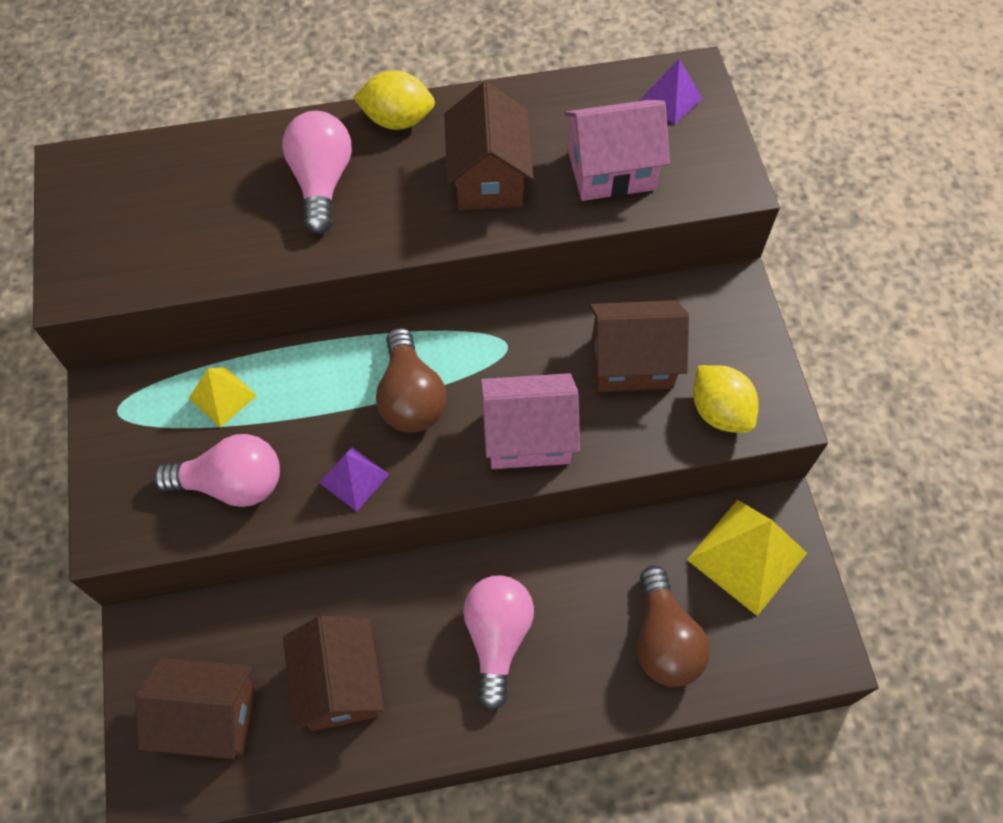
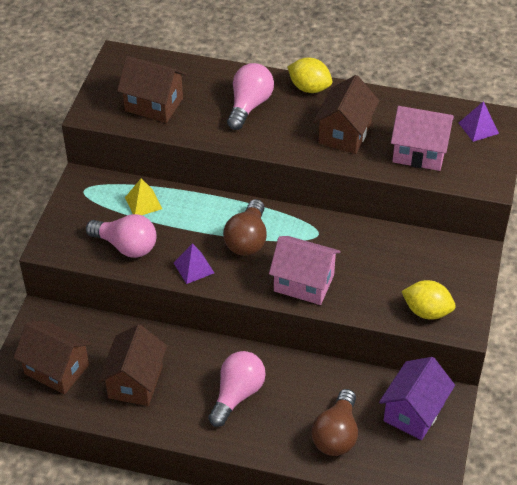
camera: 25 degrees right, 15 degrees down
brown house [590,300,689,392] -> brown house moved to [117,56,187,123]
yellow pyramid [687,500,807,616] -> purple house [379,357,455,440]
yellow lemon [693,365,759,433] -> yellow lemon turned 60 degrees counterclockwise [401,280,456,320]

